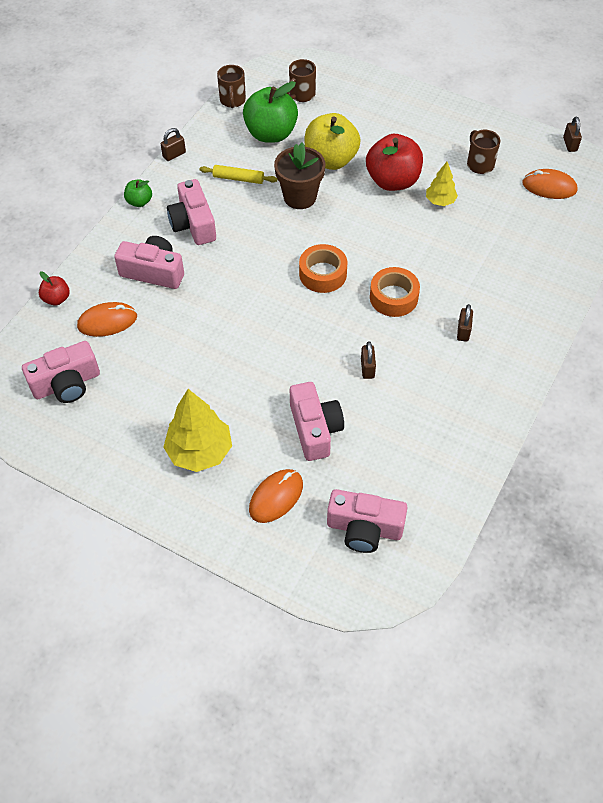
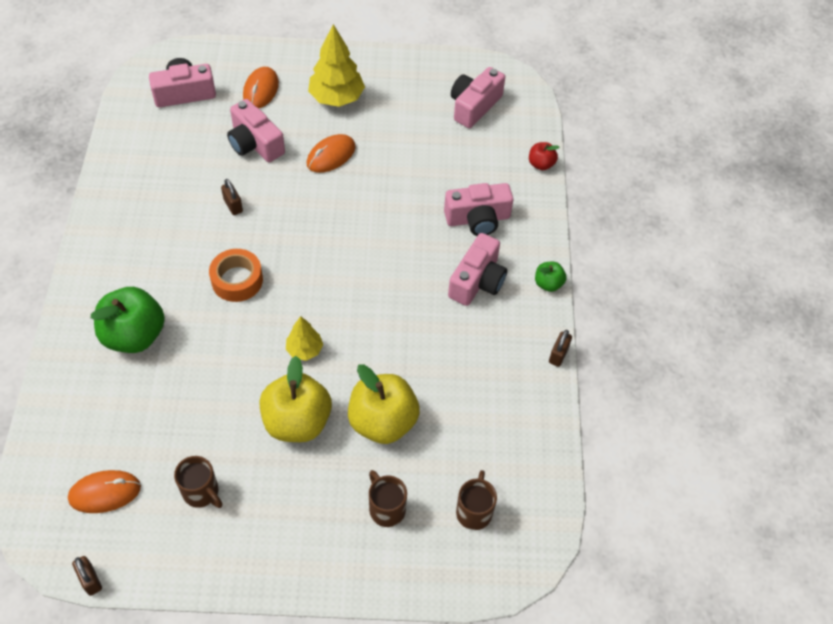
camera: 150 degrees right, 0 degrees up
orange mouse [77,302,137,337] -> orange mouse moved to [306,134,356,173]
pink camera [167,179,216,245] -> pink camera turned 75 degrees clockwise [448,233,507,306]
yellow rolling pin [199,165,277,184] -> none
brown mug [217,65,246,108] -> brown mug moved to [369,470,407,527]
green apple [243,81,298,143] -> green apple moved to [91,287,165,353]
brown flower pot [274,143,325,209] -> none
orange tape [299,244,347,293] -> none
red apple [366,134,423,191] -> yellow apple [259,356,332,442]
yellow tree [426,162,458,206] -> yellow tree moved to [286,316,323,361]
brown padlock [457,304,473,342] -> none

